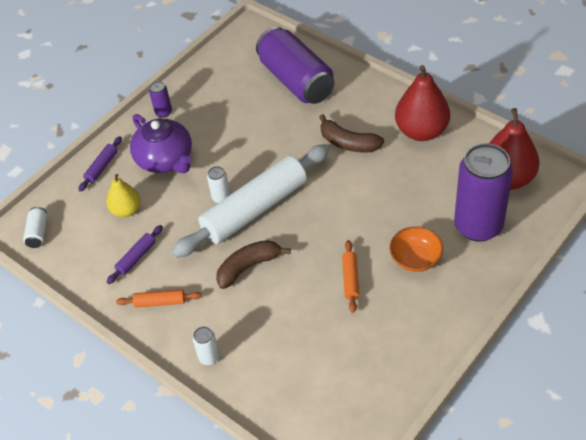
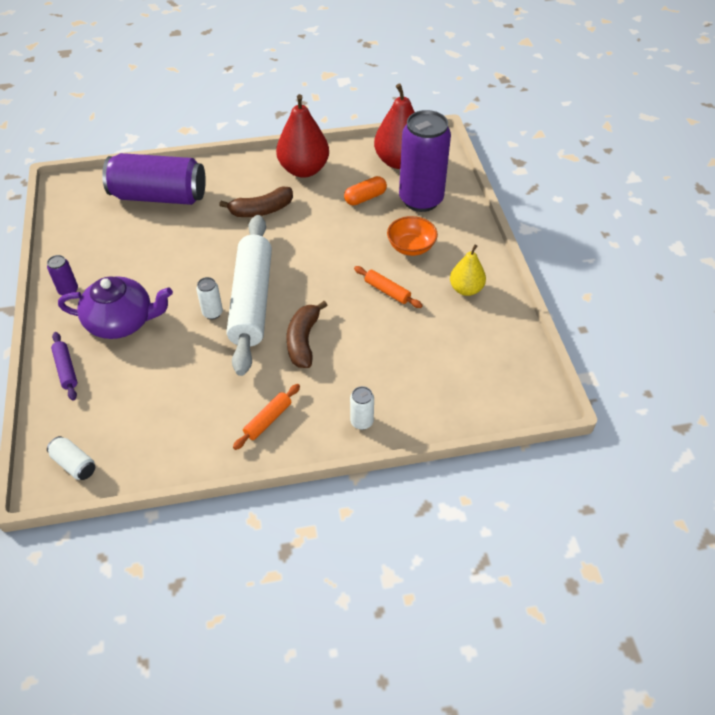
camera: 55 degrees left, 0 degrees up
yellow pear [107,174,141,217] -> yellow pear moved to [450,244,486,296]
purple rolling pin [107,225,163,284] -> none
none -> orange capsule [344,176,387,205]

